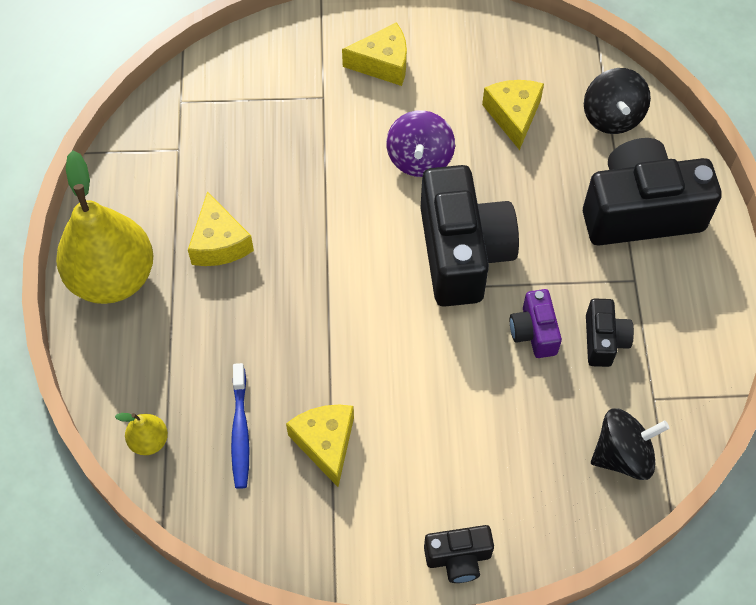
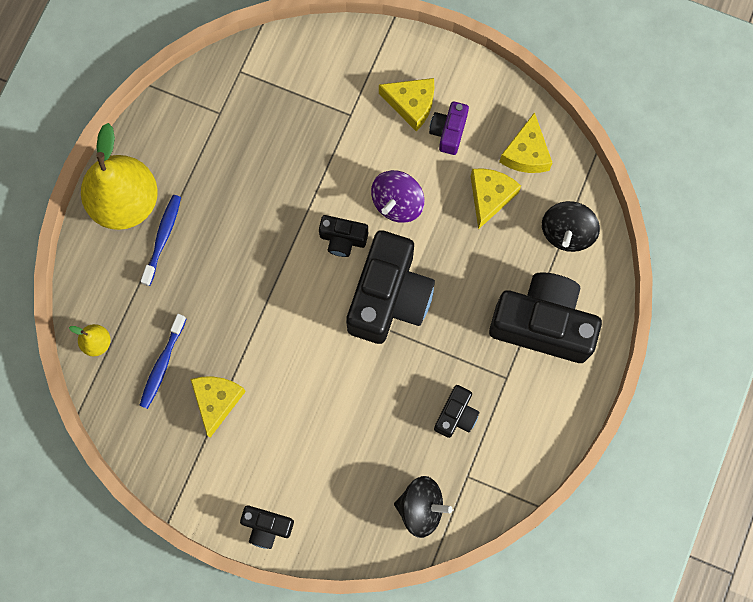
camera: 25 degrees right, 15 degrees up
yellow cheese [188,192,254,266] -> yellow cheese moved to [499,112,552,173]
purple camera [510,289,562,358] -> purple camera moved to [429,102,469,155]
none -> blue toothbrush [140,195,181,286]
none -> black camera [319,215,368,257]

